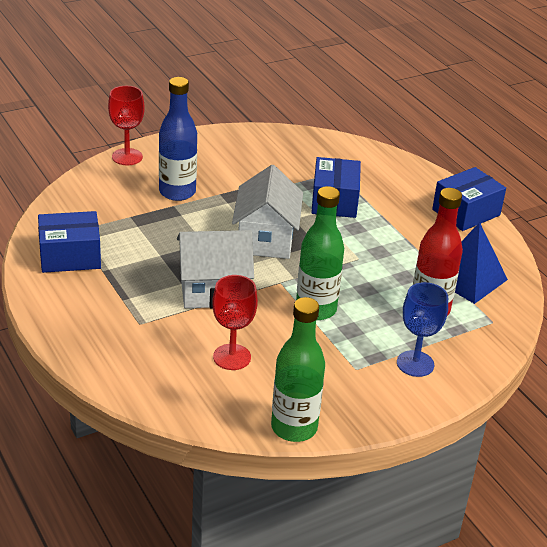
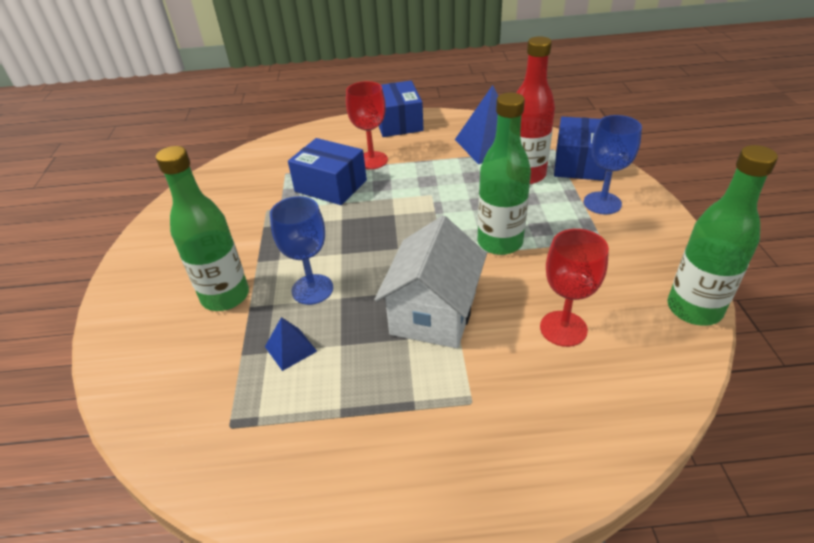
camera: 60 degrees left, 5 degrees up
blue box [38,211,101,273] -> blue box moved to [554,117,606,181]
red goblet [108,86,145,165] -> red goblet moved to [346,81,388,170]
blue bottle [159,77,197,201] -> green bottle [156,146,249,311]
white house [232,165,303,259] -> none
none -> blue pyramid [265,317,317,371]
none -> blue goblet [270,196,333,305]

